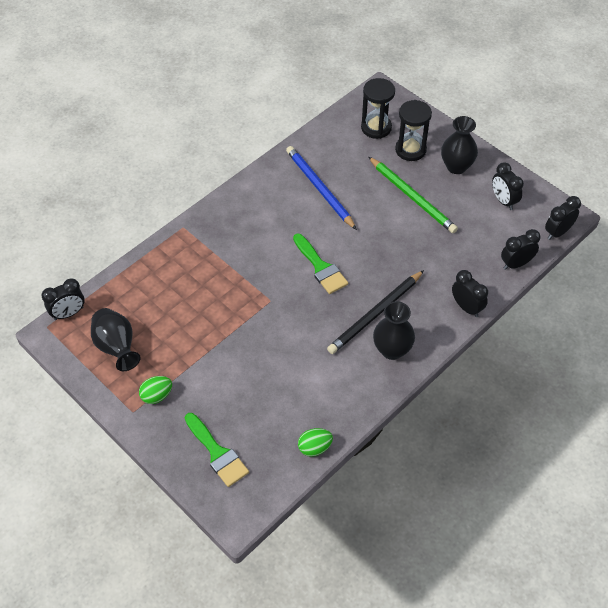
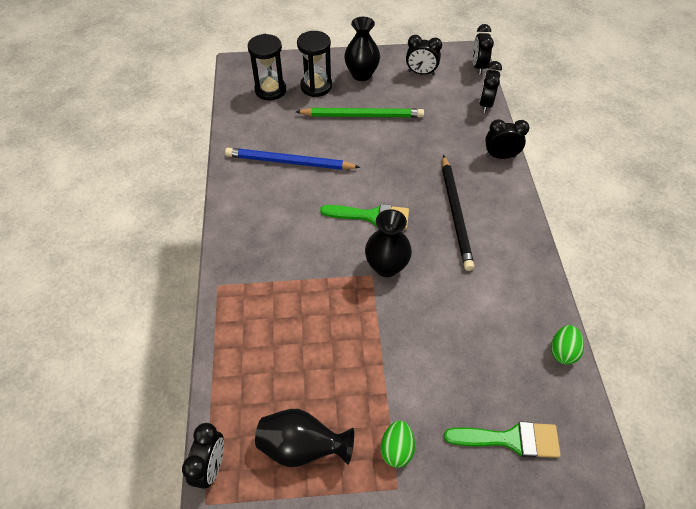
camera: 50 degrees left, 0 degrees up
black vase [373,301,415,360] -> black vase moved to [365,209,412,277]

